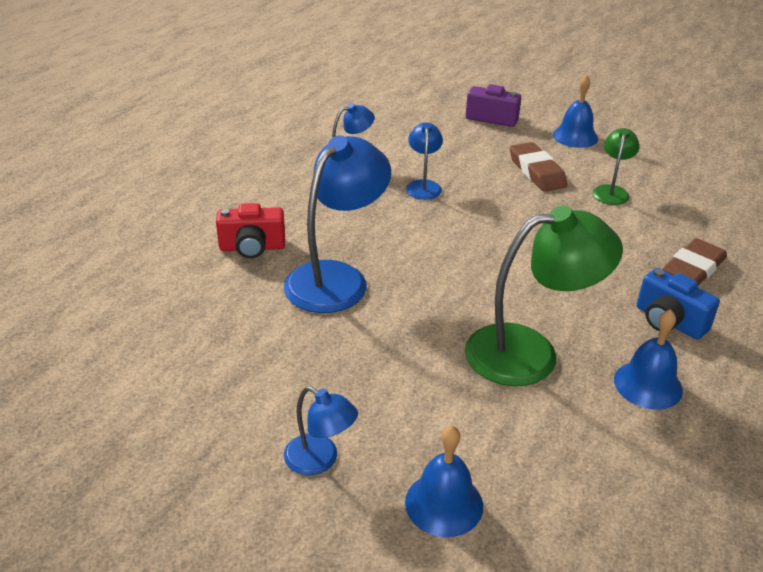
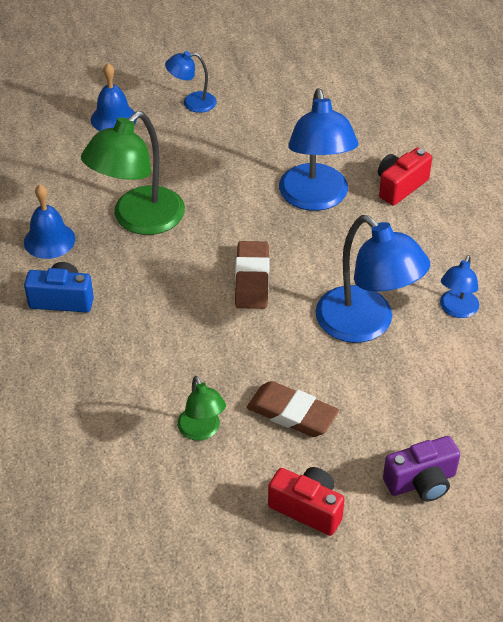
camera: 140 degrees right, 10 degrees up
blue lamp [406,122,443,200] -> blue lamp [315,215,430,343], size x1.95
blue bell [553,75,598,148] -> red camera [268,467,345,536]
brown eraser [662,238,727,287] -> brown eraser moved to [235,241,270,309]

